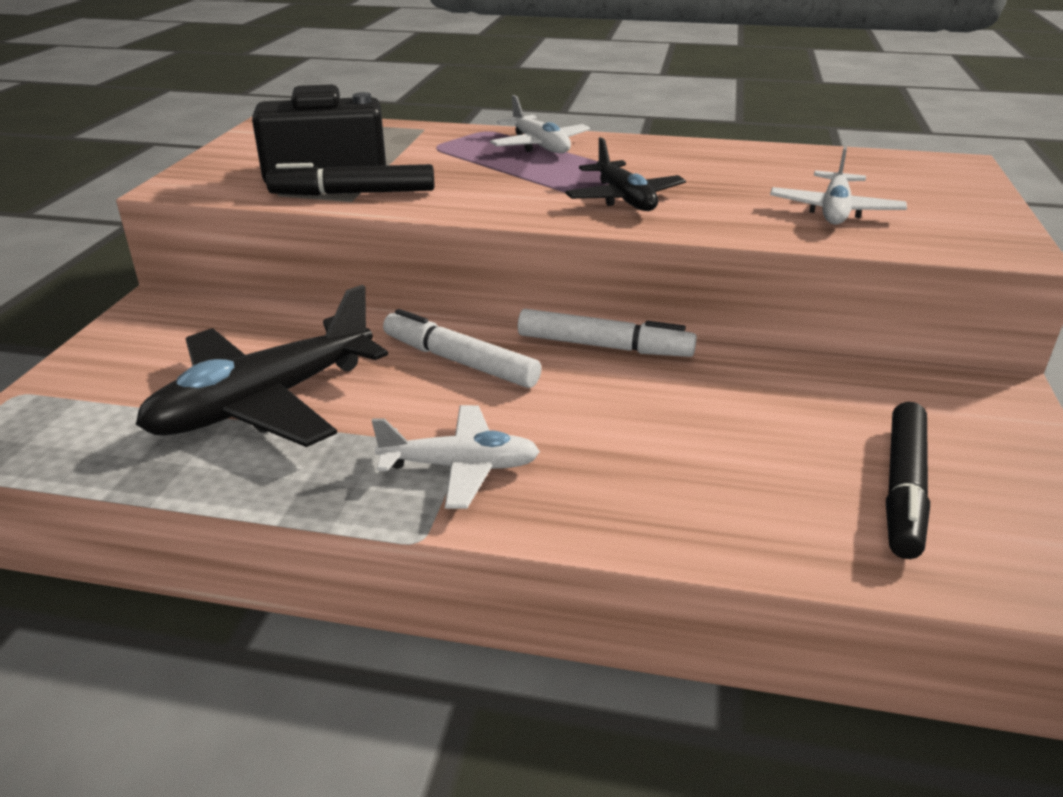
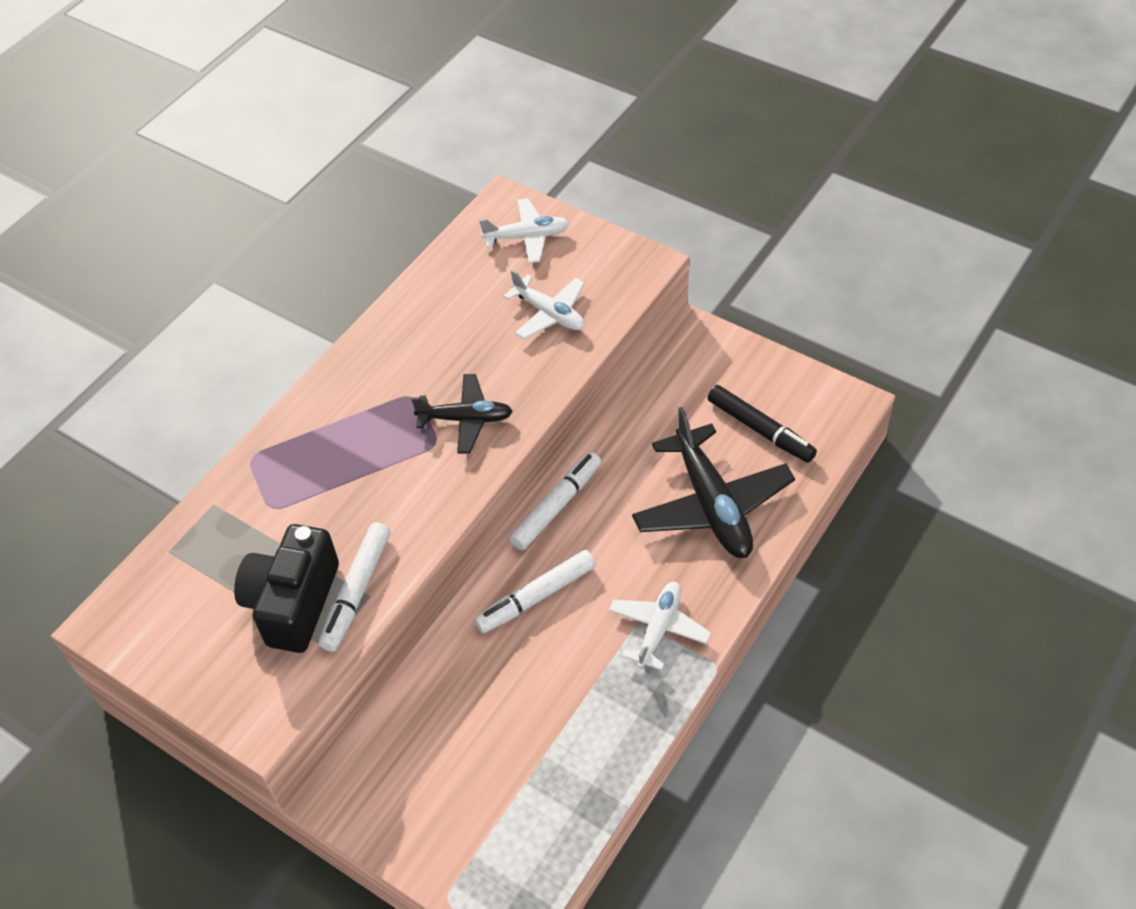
camera: 65 degrees left, 20 degrees up
black plane [136,285,388,447] -> black plane moved to [632,407,795,558]
black marker [266,163,434,196] -> white marker [319,522,390,652]
white plane [490,95,590,153] -> white plane moved to [479,198,570,263]

